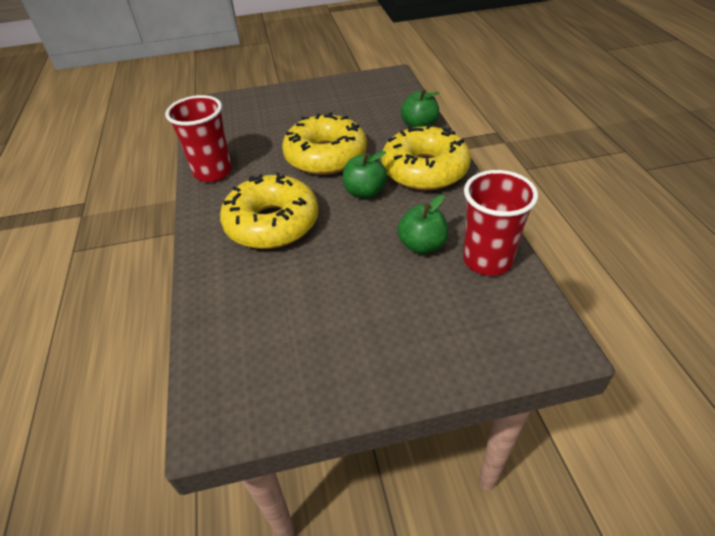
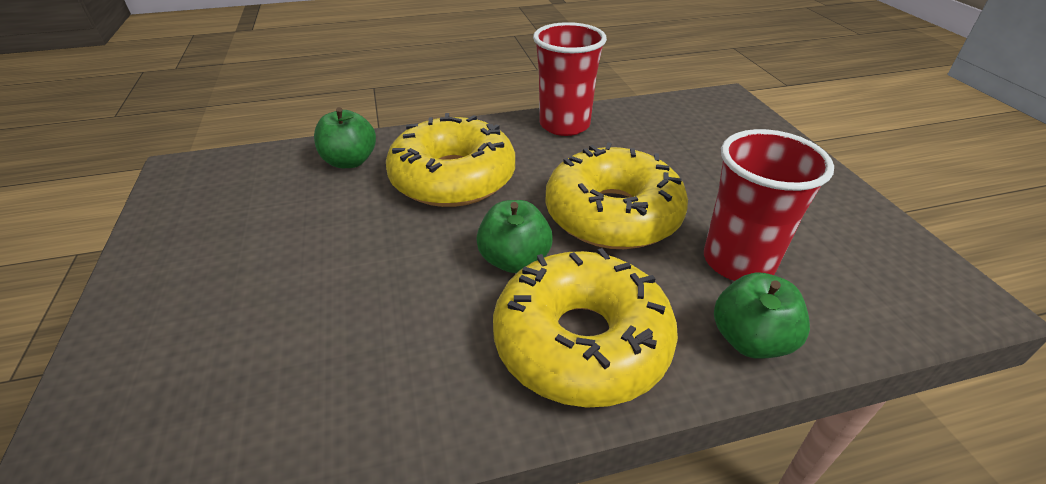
camera: 85 degrees right, 5 degrees down
green apple [397,195,448,254] -> green apple moved to [314,107,376,168]
red cup [463,170,538,276] -> red cup moved to [704,129,834,281]

